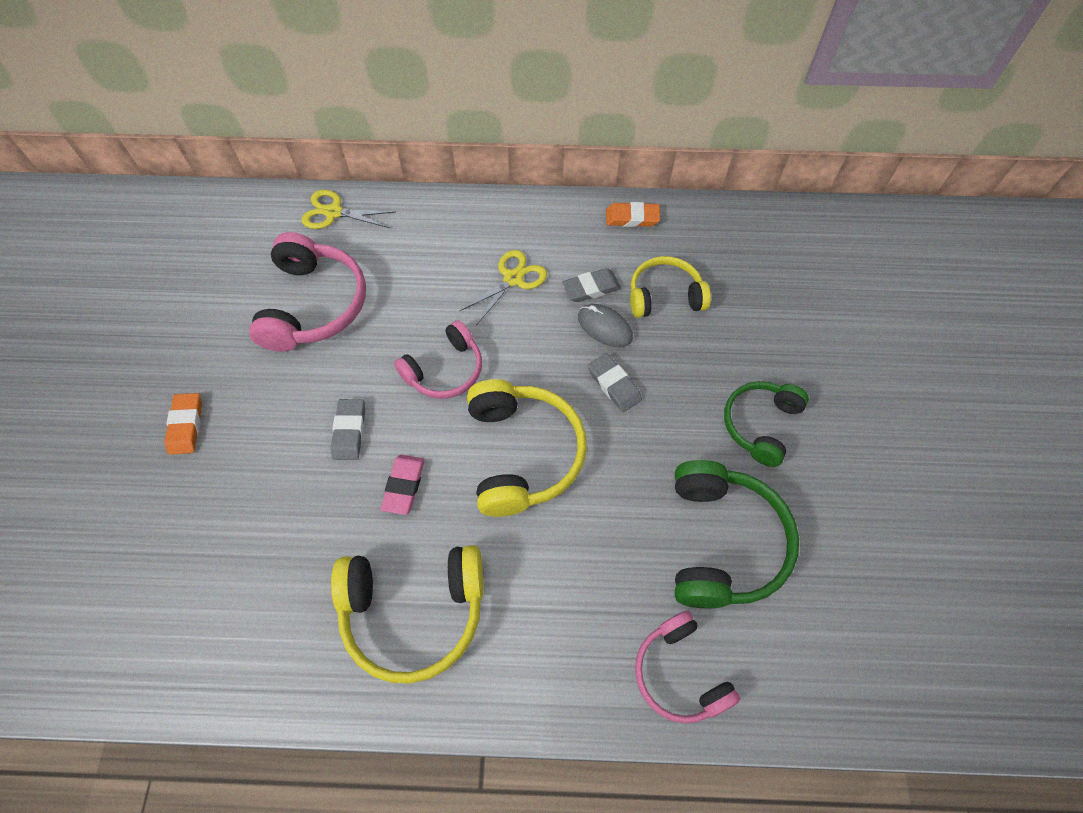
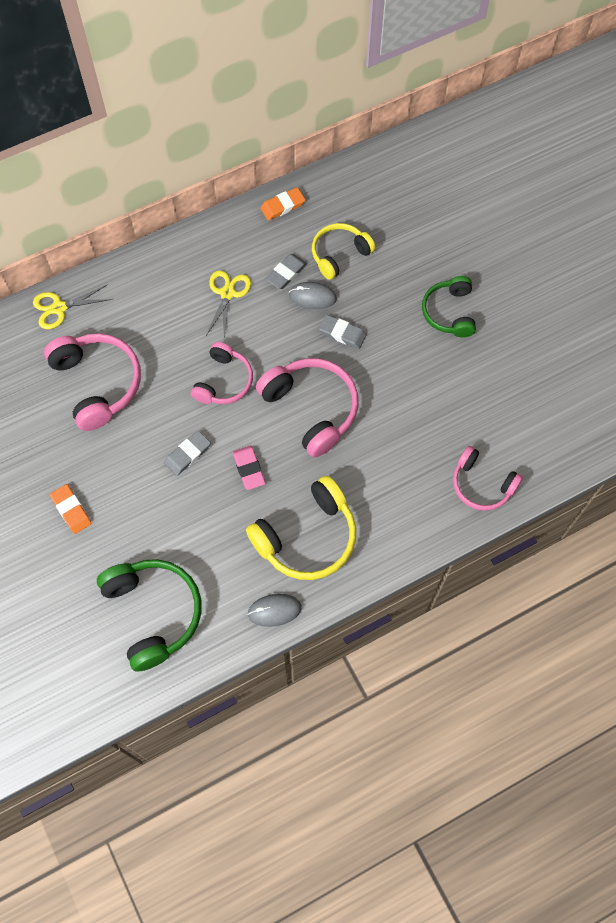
camera: 30 degrees left, 5 degrees up
grey eraser [331,399,365,460] -> grey eraser turned 75 degrees clockwise [164,430,211,476]
yellow headphones [467,379,587,517] -> pink headphones [256,358,359,458]
green headphones [675,460,799,608] -> green headphones moved to [97,559,202,672]
none -> grey mouse [247,594,302,627]

